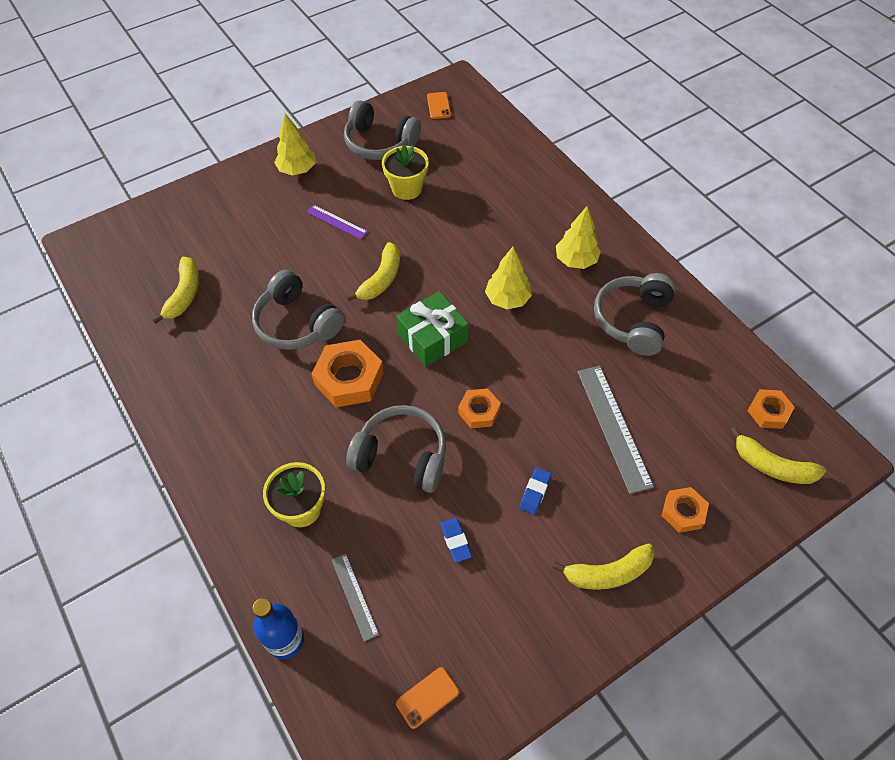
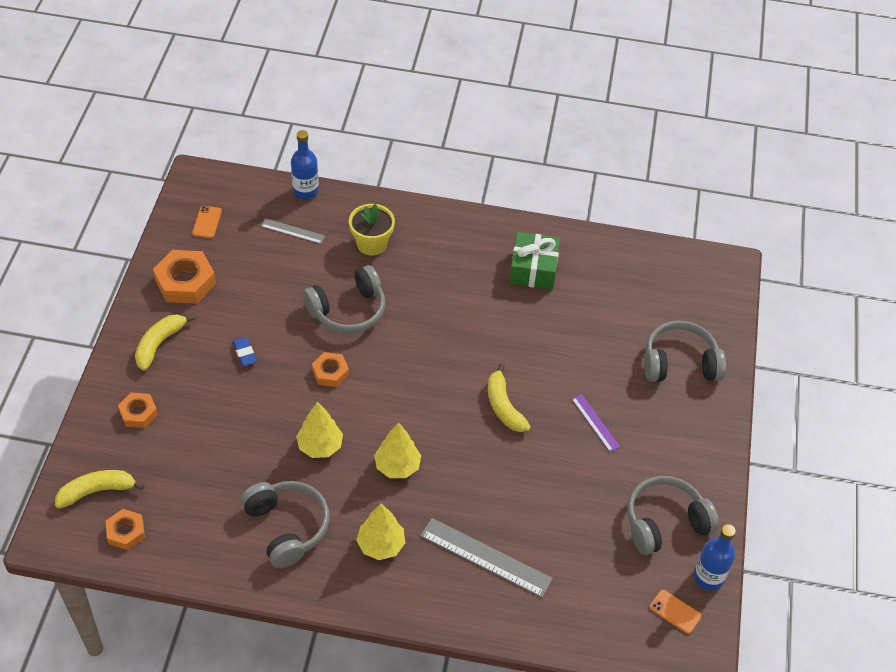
camera: 130 degrees right, 5 degrees down
yellow banana [152,257,199,324] -> none
grey headphones [252,270,344,350] -> grey headphones moved to [644,320,726,382]
yellow tree [274,113,316,176] -> yellow tree moved to [296,402,343,458]
purple ruler [307,205,368,239] -> purple ruler turned 75 degrees clockwise [572,394,620,452]
orange nut [311,340,384,407] -> orange nut moved to [153,250,216,304]
yellow flower pot [382,145,429,200] -> none
green gift [396,291,469,367] -> green gift moved to [510,232,560,290]
blue eraser [440,518,472,563] -> none
grey ruler [577,366,654,494] -> grey ruler moved to [421,518,553,597]
none -> blue bottle [694,524,736,590]

